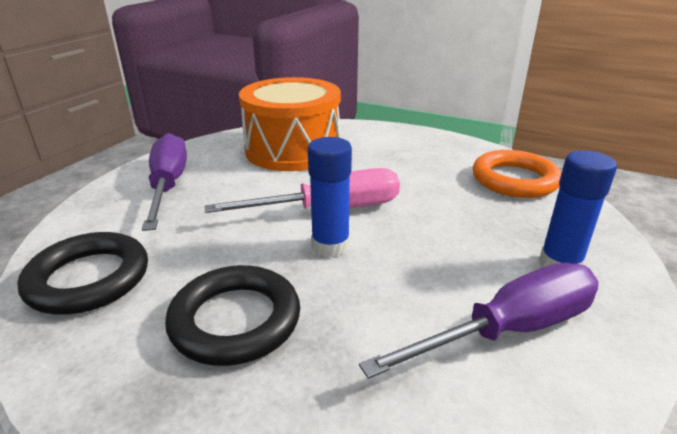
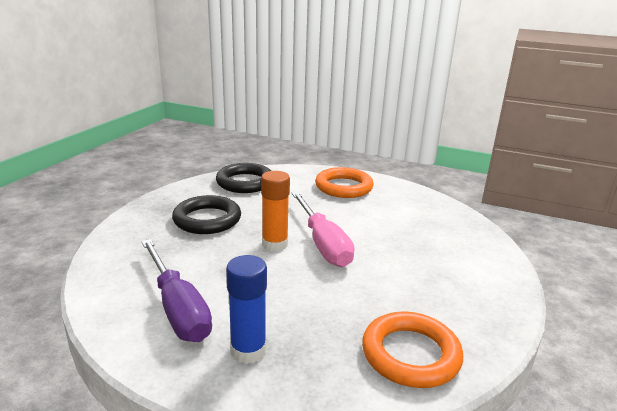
camera: 85 degrees right, 5 degrees down
purple screwdriver [142,133,187,231] -> orange ring [315,167,374,198]
orange drum [239,77,341,171] -> none
blue glue stick [308,137,352,257] -> orange glue stick [261,171,290,252]

